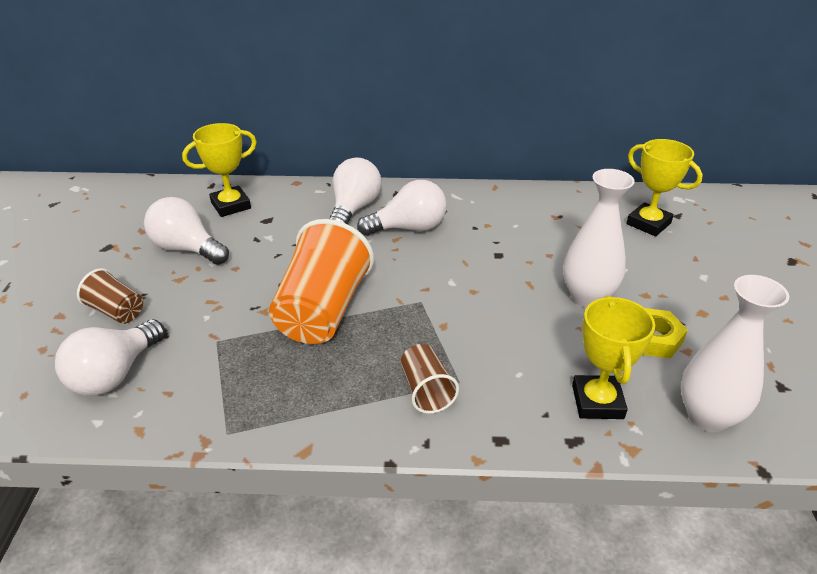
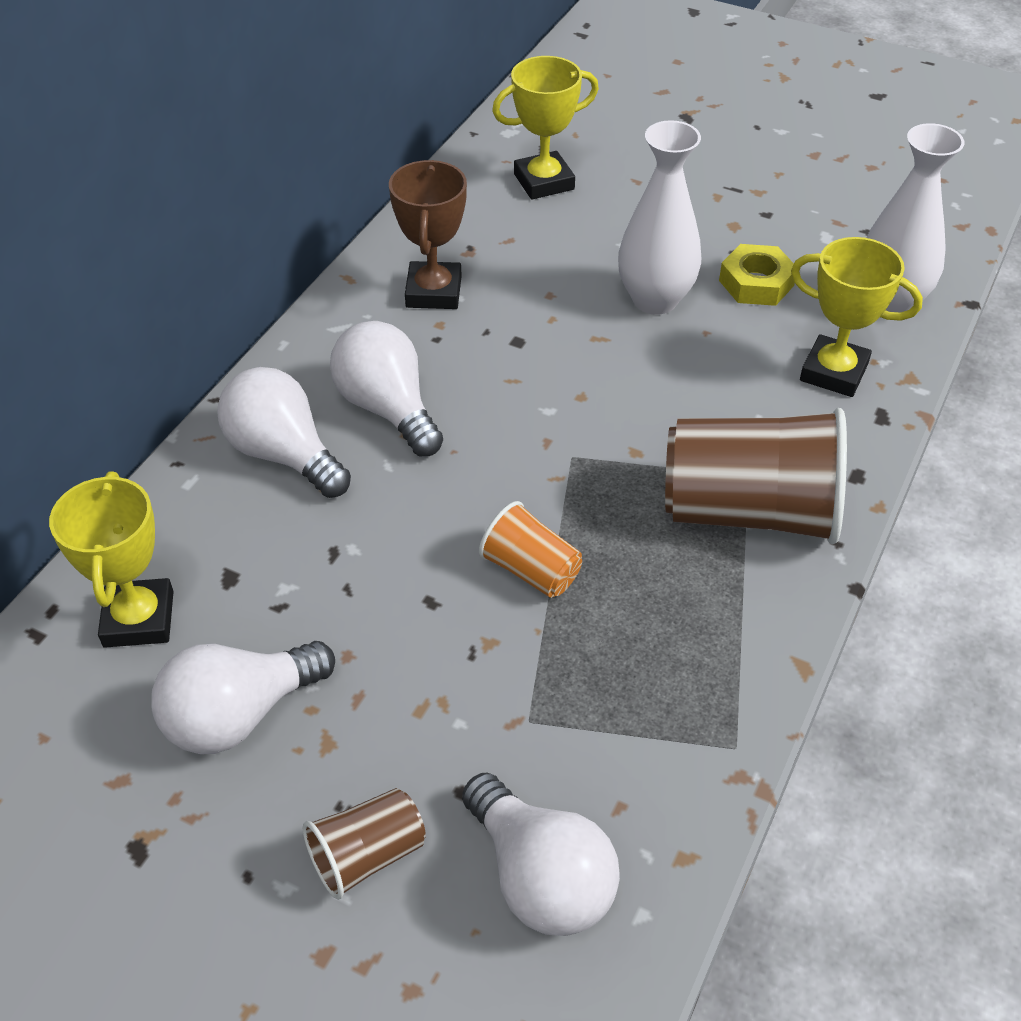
camera: 65 degrees left, 10 degrees up
orange cup [269,219,374,344] -> orange cup [479,501,582,598], size x0.51
white light bulb [357,180,447,236] -> white light bulb turned 45 degrees counterclockwise [330,321,443,456]
brown cup [401,344,459,414] -> brown cup [665,408,847,544], size x1.98
none -> brown trophy [389,160,467,309]

